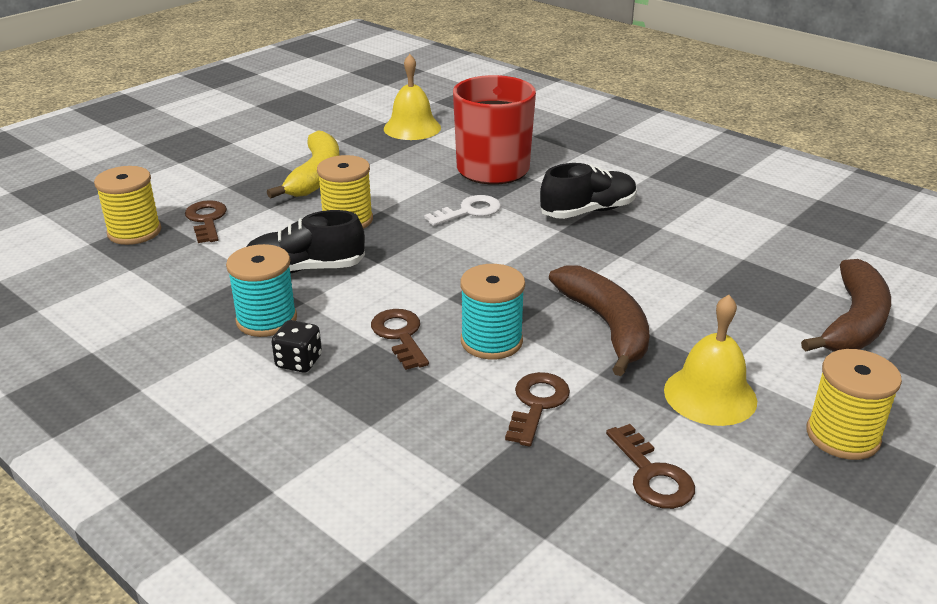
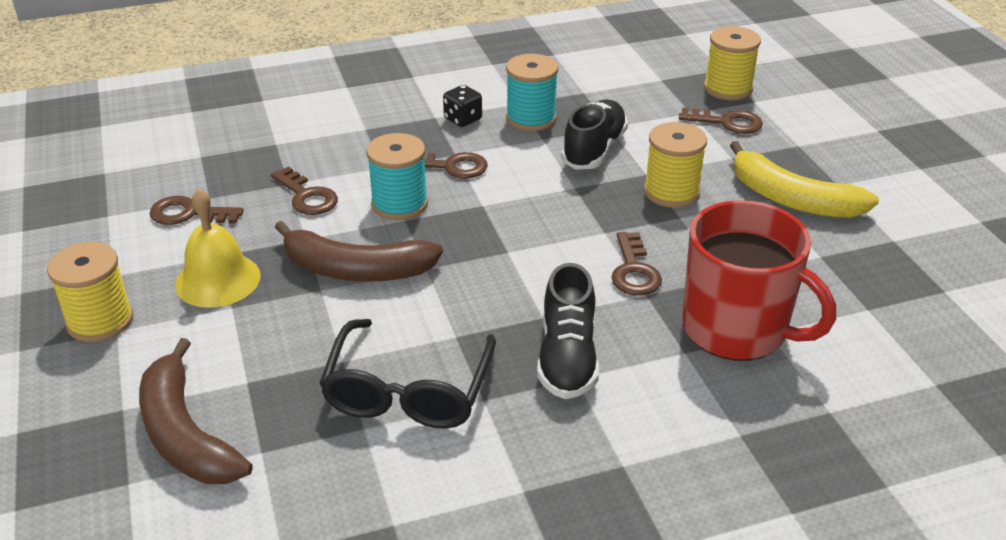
camera: 120 degrees right, 5 degrees up
yellow bell [384,54,441,140] -> none
white key [424,195,501,226] -> brown key [611,232,662,296]
none -> black glasses [319,319,496,429]

